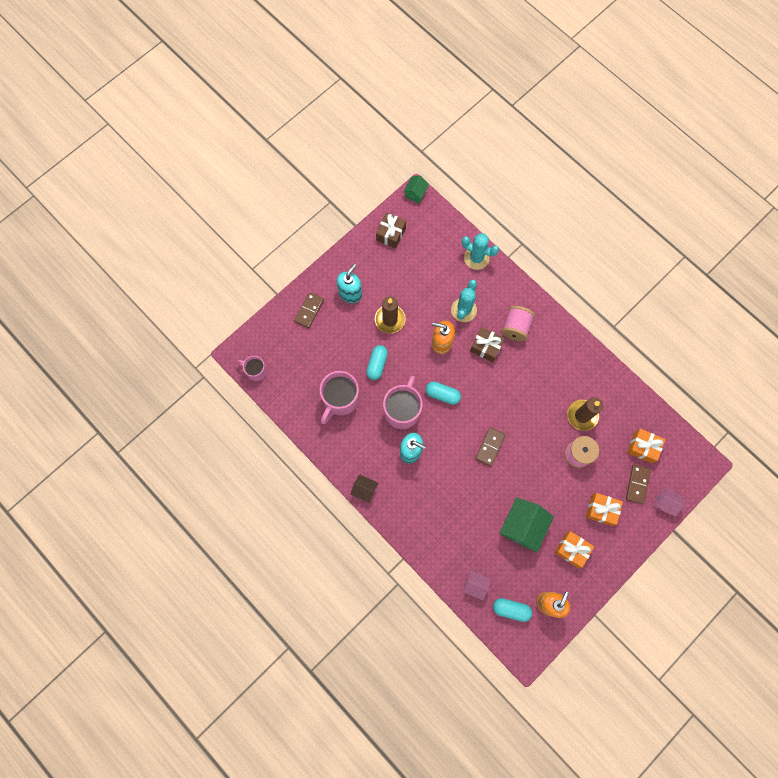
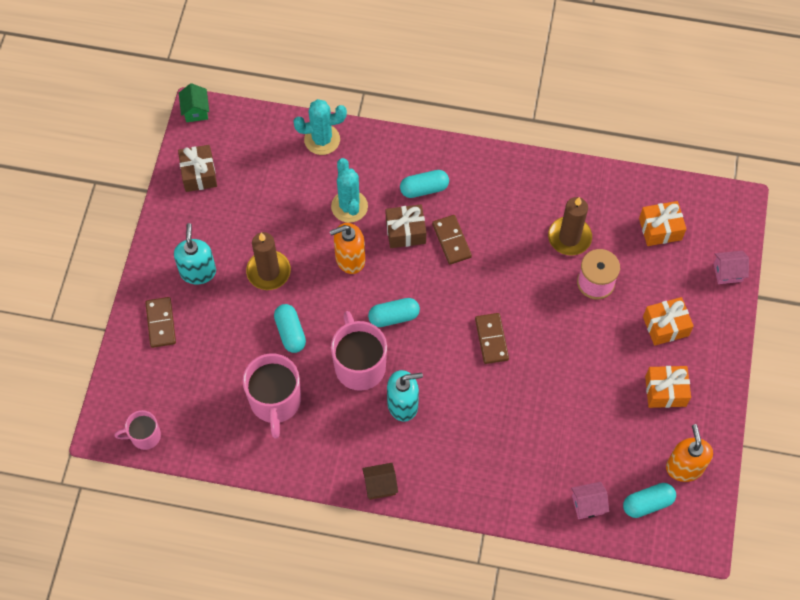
camera: 35 degrees left, 10 degrees down
green house [500,497,554,553] -> none
pink spool [501,306,535,342] -> turquoise capsule [400,170,449,198]
brown domino [626,464,651,504] -> brown domino moved to [432,215,472,265]

